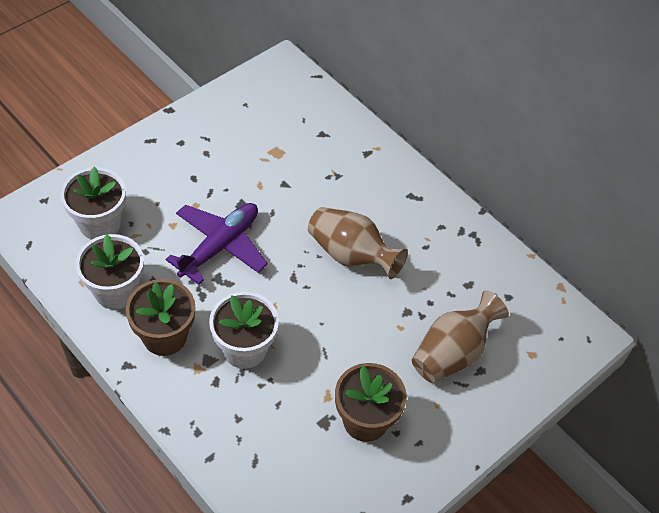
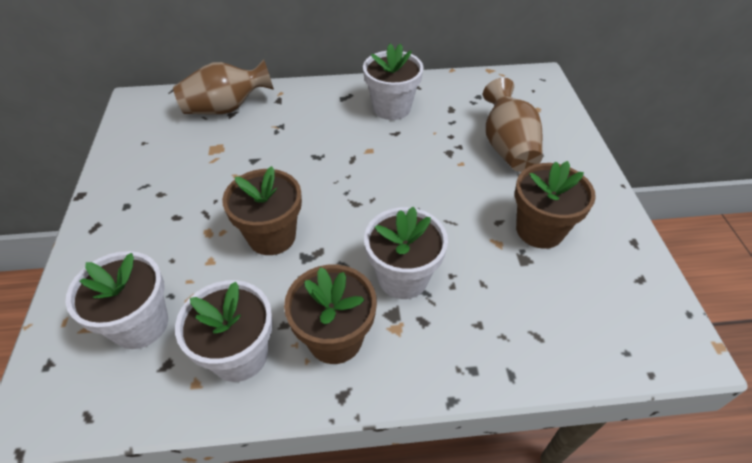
camera: 50 degrees left, 5 degrees down
purple plane [166,203,268,285] -> brown flower pot [222,166,302,255]
brown vase [308,207,407,279] -> brown vase moved to [173,59,274,115]
none -> white flower pot [363,44,424,120]

